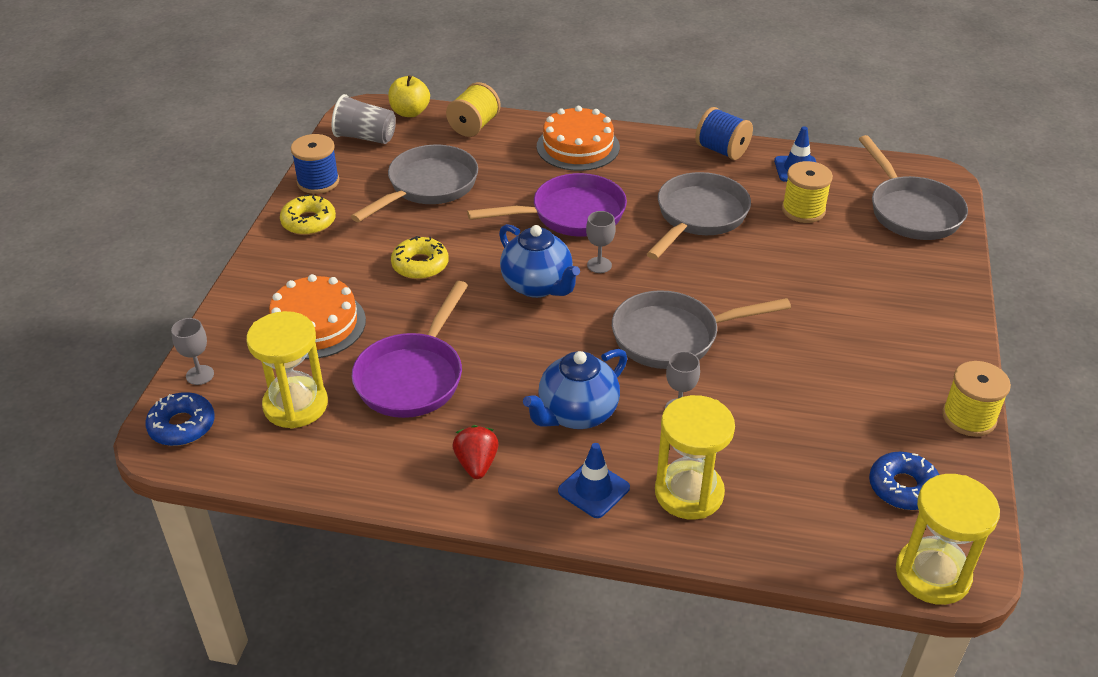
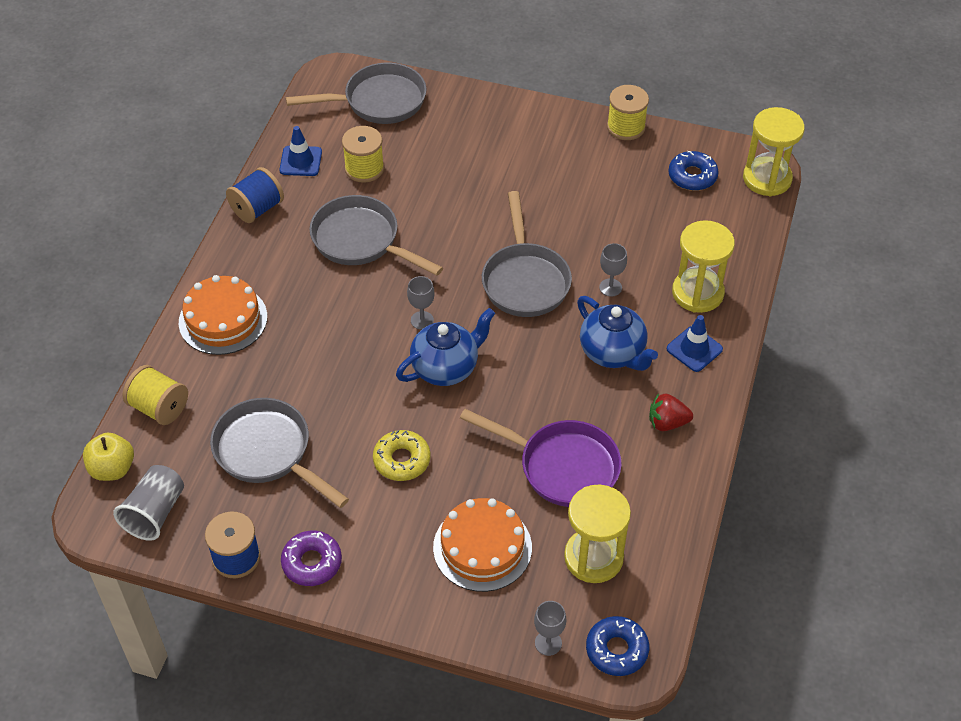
camera: 85 degrees left, 10 degrees up
yellow donut [280,194,336,235] -> purple donut [281,531,342,586]
purple pan [467,173,627,237] -> none

